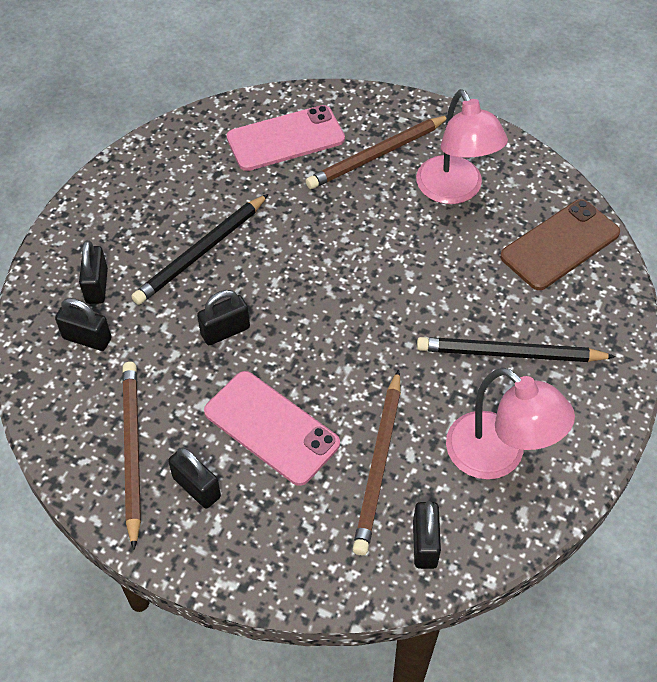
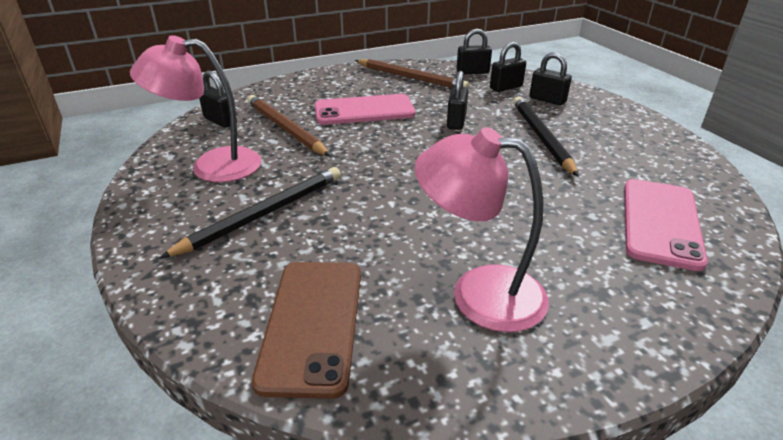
camera: 130 degrees right, 20 degrees down
black padlock [168,447,221,509] -> black padlock moved to [456,29,492,74]
brown pencil [306,116,447,189] -> none

